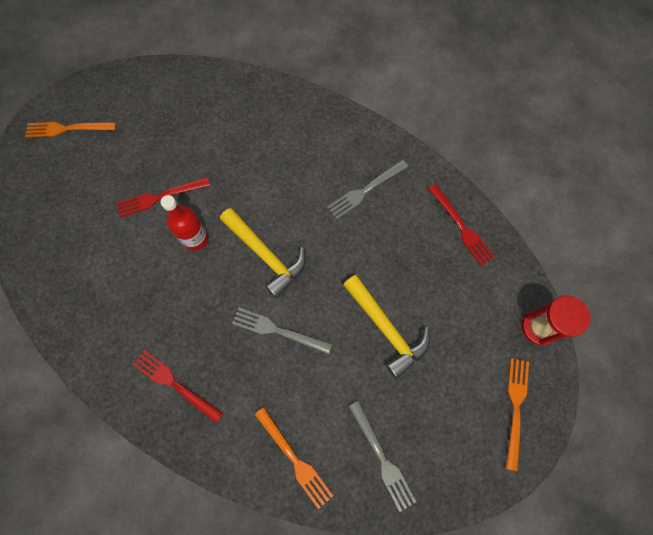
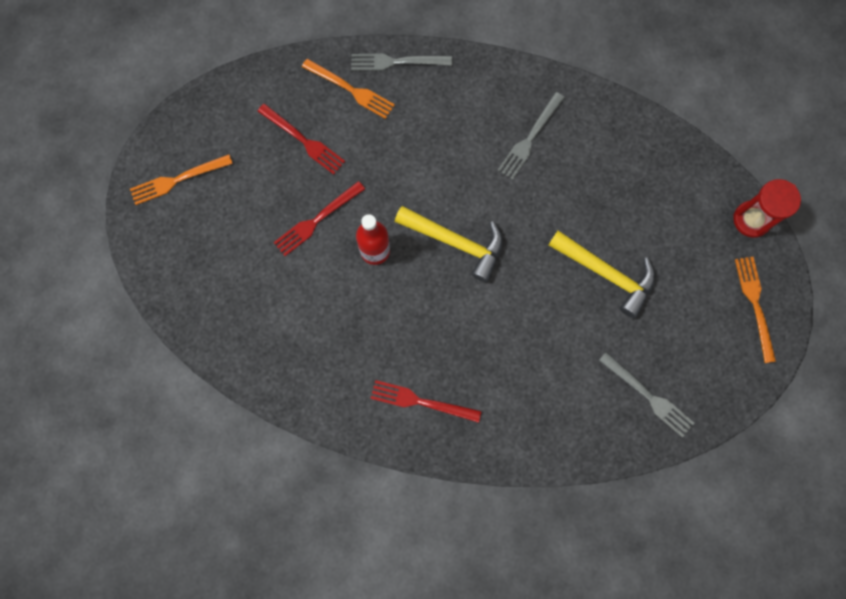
camera: 20 degrees left, 5 degrees up
grey fork [232,308,332,354] -> grey fork moved to [351,54,452,71]
orange fork [254,407,333,509] -> orange fork moved to [302,59,395,119]
red fork [428,184,494,266] -> red fork moved to [257,104,345,175]

